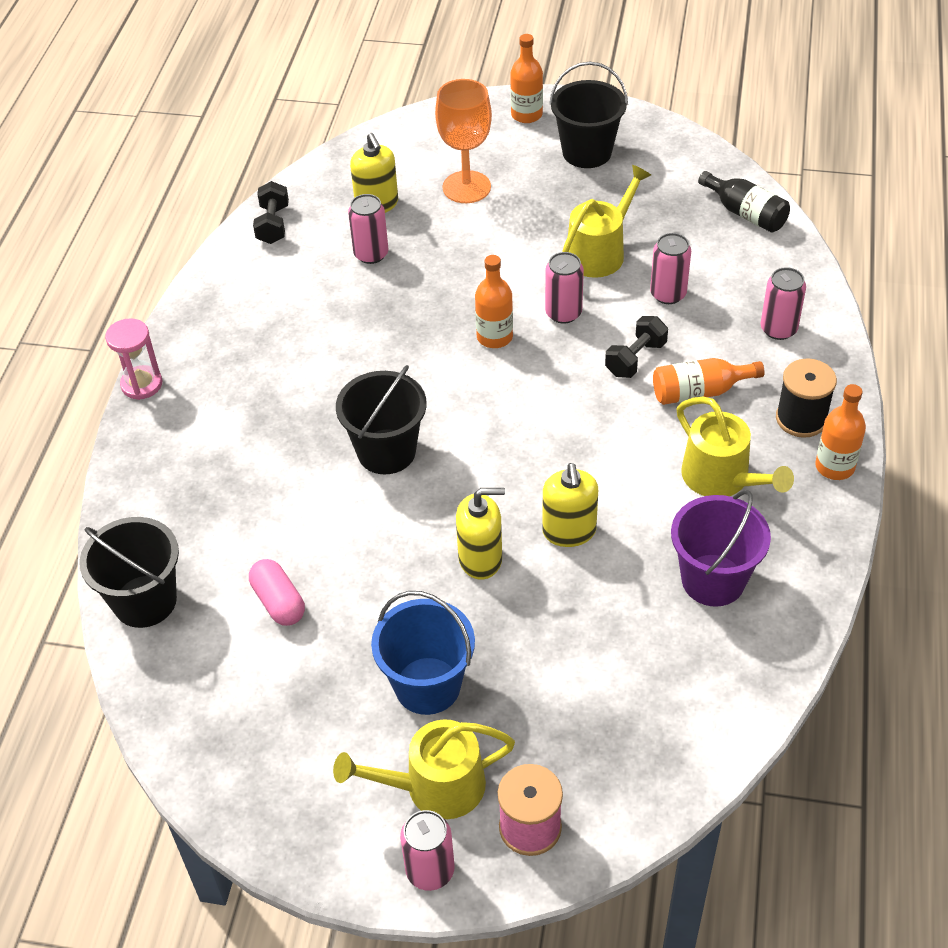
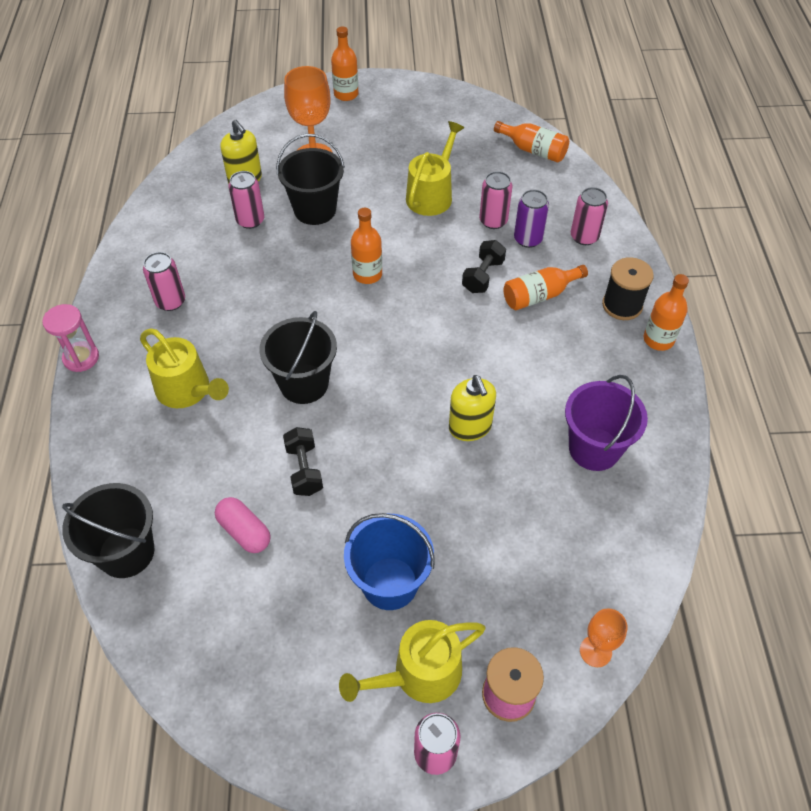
camera: 15 degrees left, 5 degrees up
black dumbbell [253,181,289,244] -> black dumbbell moved to [283,427,323,496]
yellow soap dispenser [456,488,505,580] -> none
pink can [545,252,584,324] -> pink can moved to [143,252,185,311]
black bucket [549,62,628,168] -> black bucket moved to [276,134,345,225]
yellow watering can [677,397,794,496] -> yellow watering can moved to [140,328,229,408]
black bottle [698,171,790,233] -> orange bottle [494,121,569,162]
none -> purple can [514,189,549,248]
none -> orange goblet [580,608,628,667]

